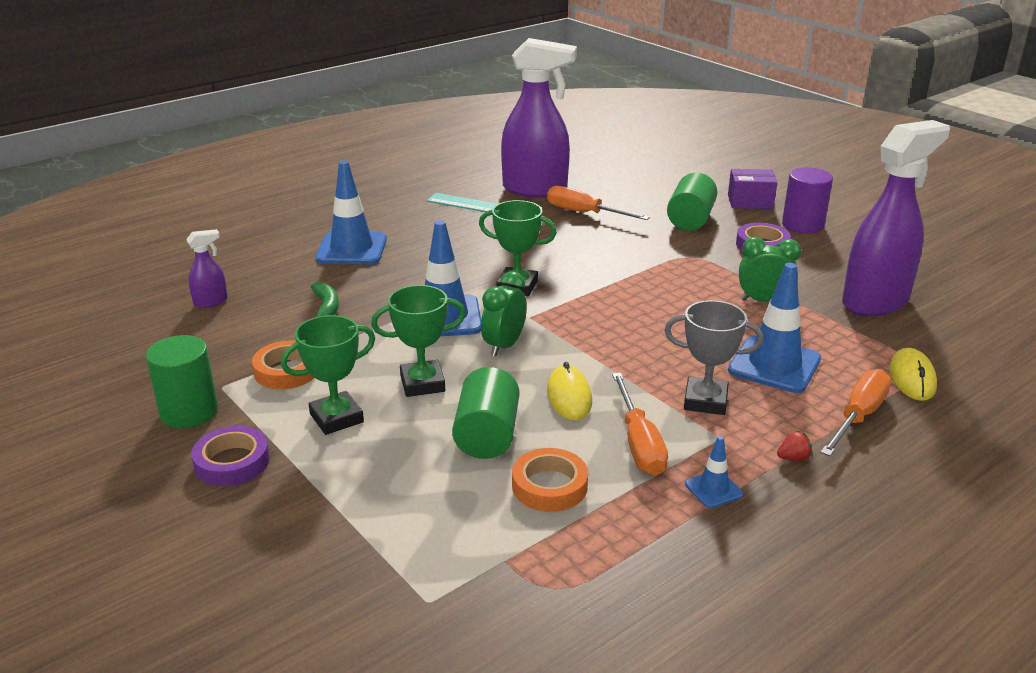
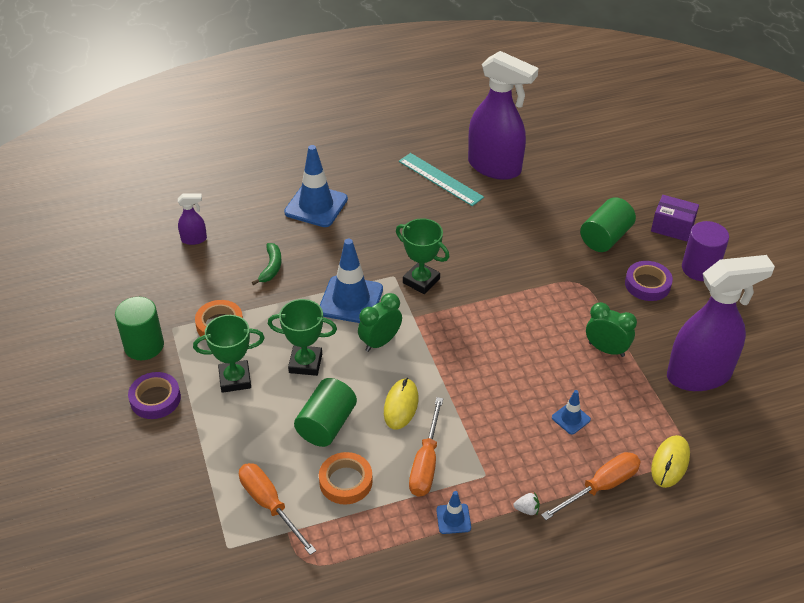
camera: 20 degrees right, 15 degrees up
orange screwdriver [547,186,650,220] -> orange screwdriver moved to [239,463,316,555]
grey trophy [664,300,764,415] -> none
blue traffic cone [728,263,821,393] -> blue traffic cone [552,390,591,434], size x0.49
red strawberry [777,430,813,461] -> white strawberry [513,492,540,515]

